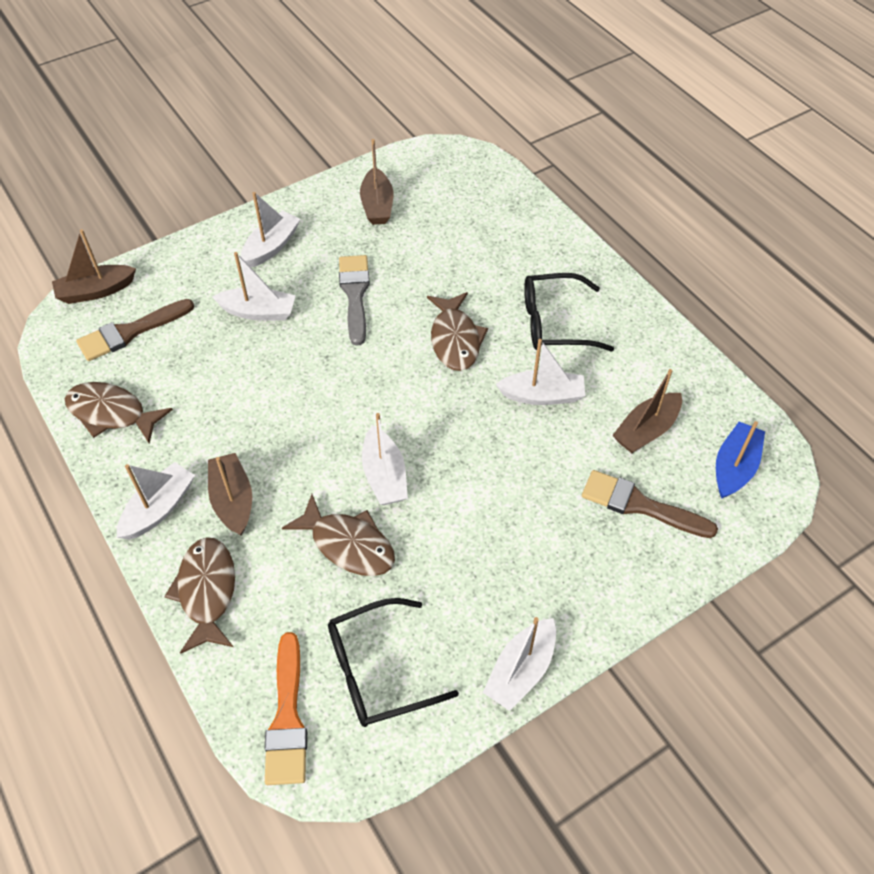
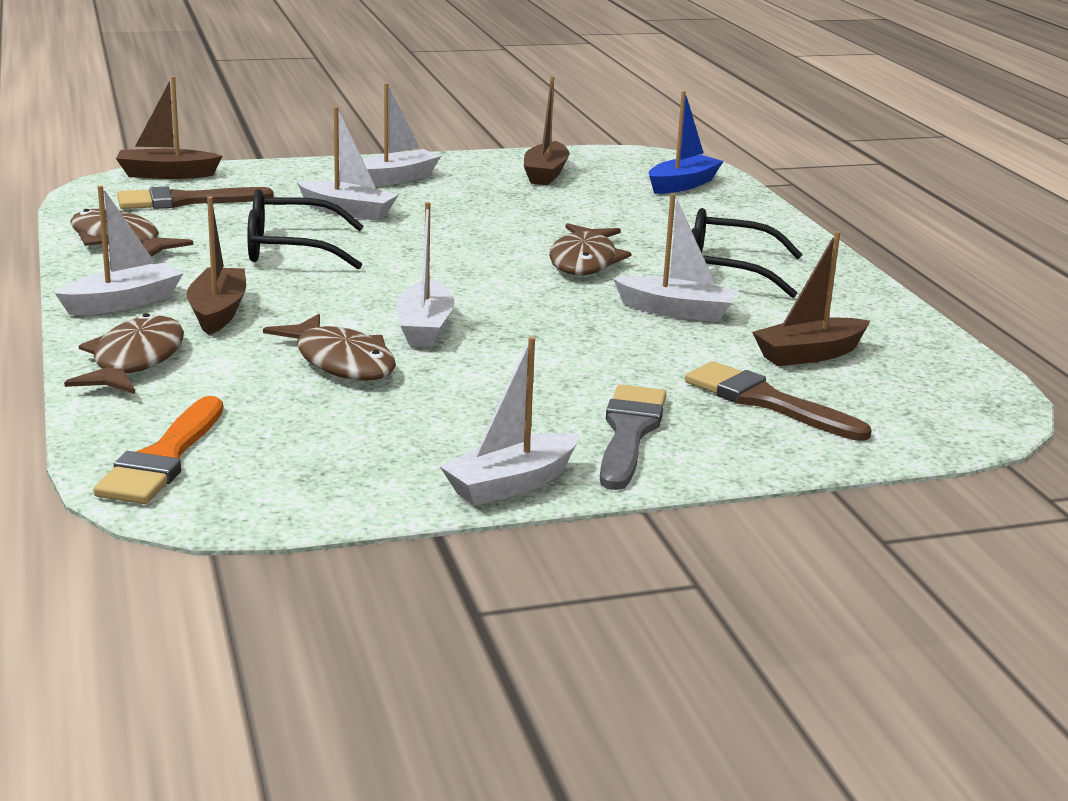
camera: 15 degrees right, 30 degrees down
black glasses [328,598,459,727] -> black glasses moved to [247,189,364,270]
grey brush [339,255,370,346] -> grey brush moved to [600,384,666,490]
blue boat [716,421,765,499] -> blue boat moved to [649,91,724,194]

